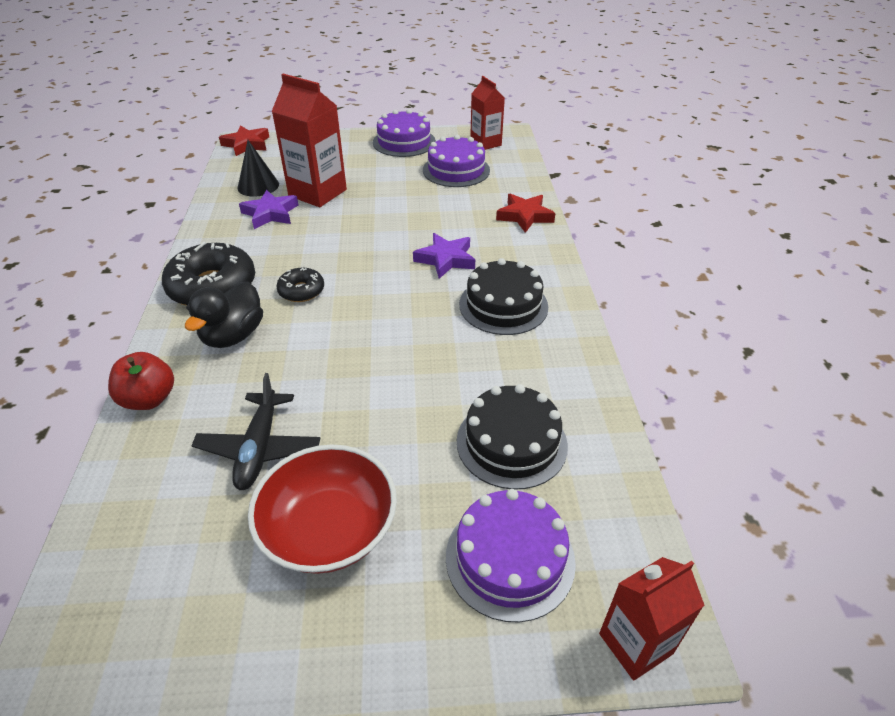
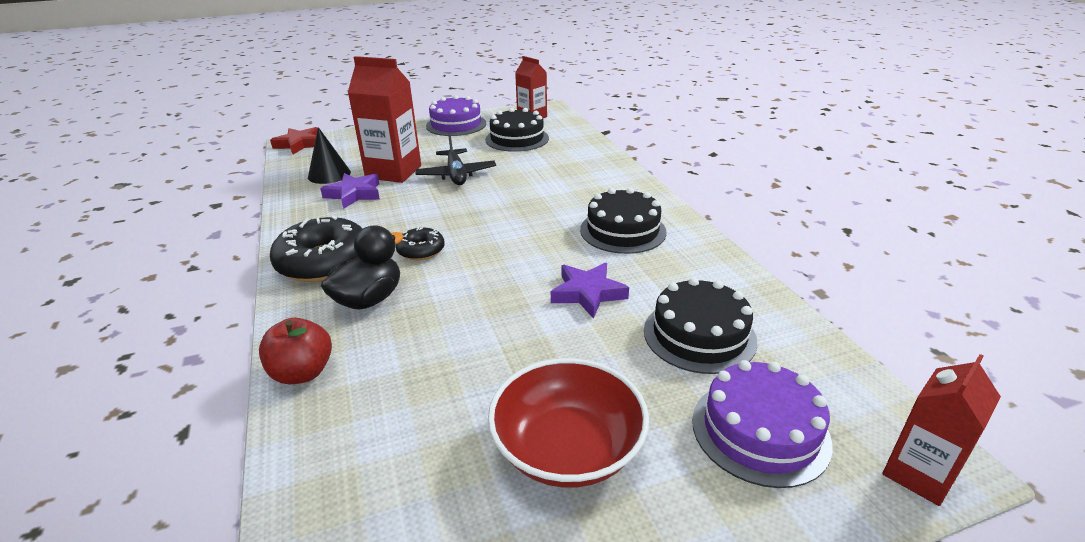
camera: 15 degrees left, 10 degrees down
black duck [185,281,263,348] -> black duck turned 150 degrees counterclockwise [321,225,404,310]
black plane [191,373,320,490] -> black plane moved to [415,134,496,185]
purple star [413,233,475,279] -> purple star moved to [551,263,629,319]
purple cake [423,135,490,187] -> black cake [485,108,549,152]
red star [496,194,555,233] -> none

